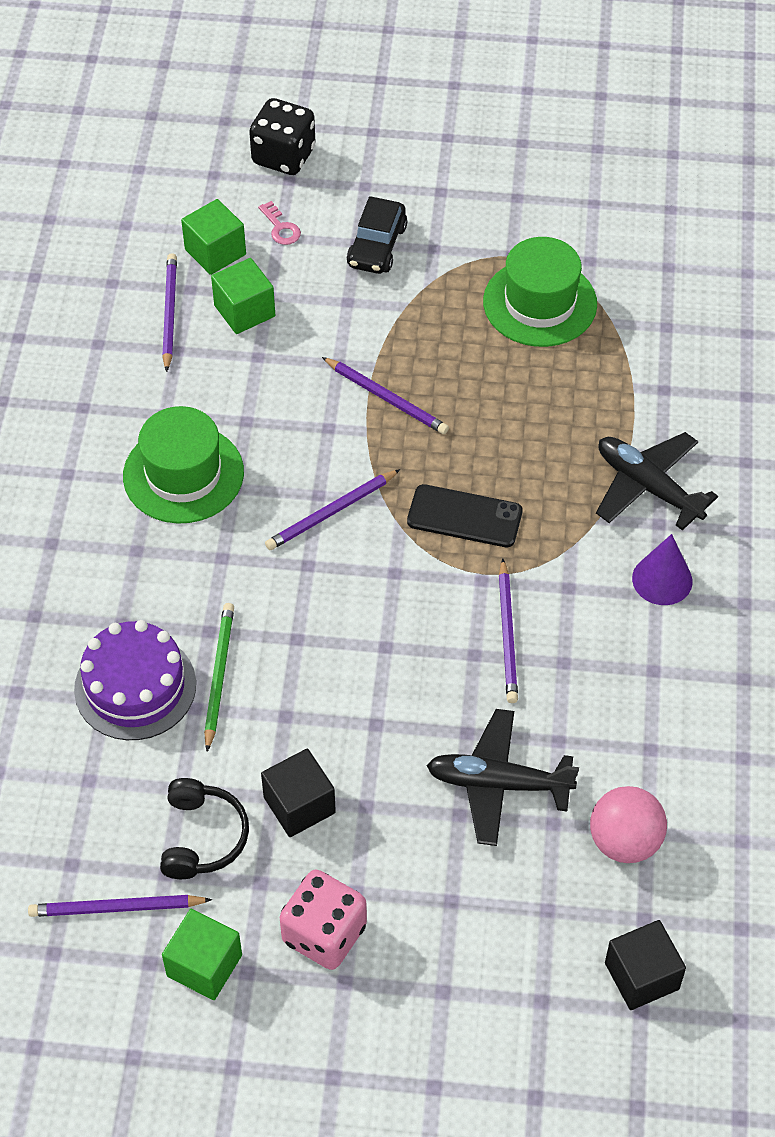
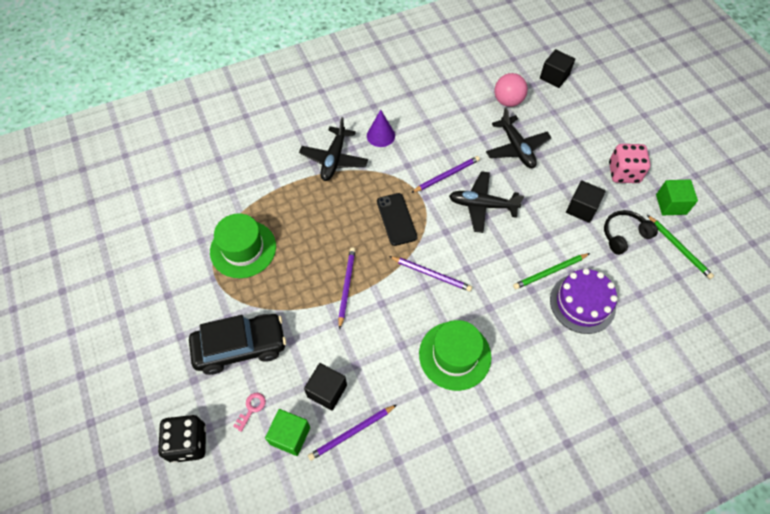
camera: 120 degrees left, 5 degrees up
purple pencil [28,895,212,917] -> green pencil [647,215,714,279]
green cube [211,258,275,334] -> black cube [304,363,347,411]
black car [347,196,407,274] -> black car [189,314,286,375], size x1.59
none -> black plane [449,171,524,233]

